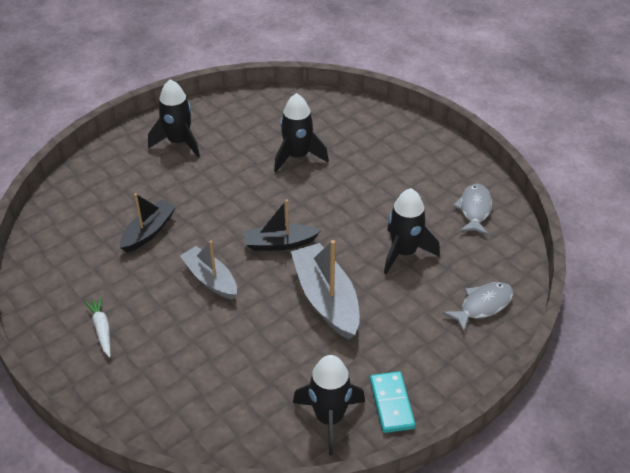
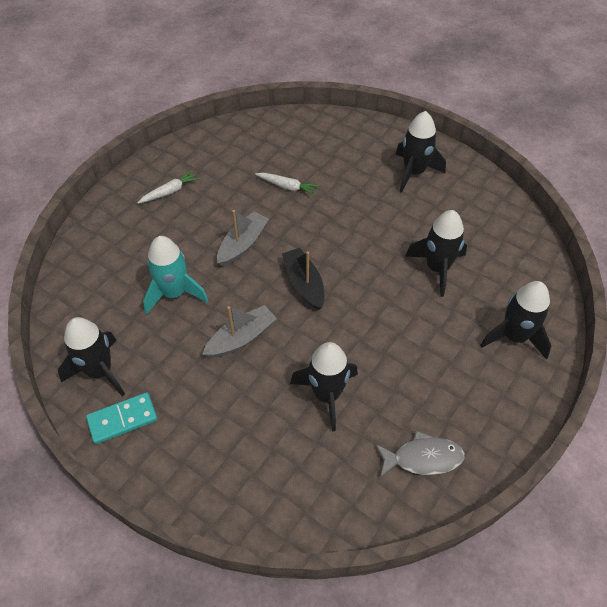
camera: 75 degrees right, 10 degrees up
black boat [120,193,176,253] -> white carrot [255,173,319,196]
grey boat [291,240,360,340] -> grey boat [202,305,277,358], size x0.65
grey fish [442,282,513,333] -> none
none -> turquoise rocket [143,236,208,315]
none -> black rocket [480,281,551,359]

